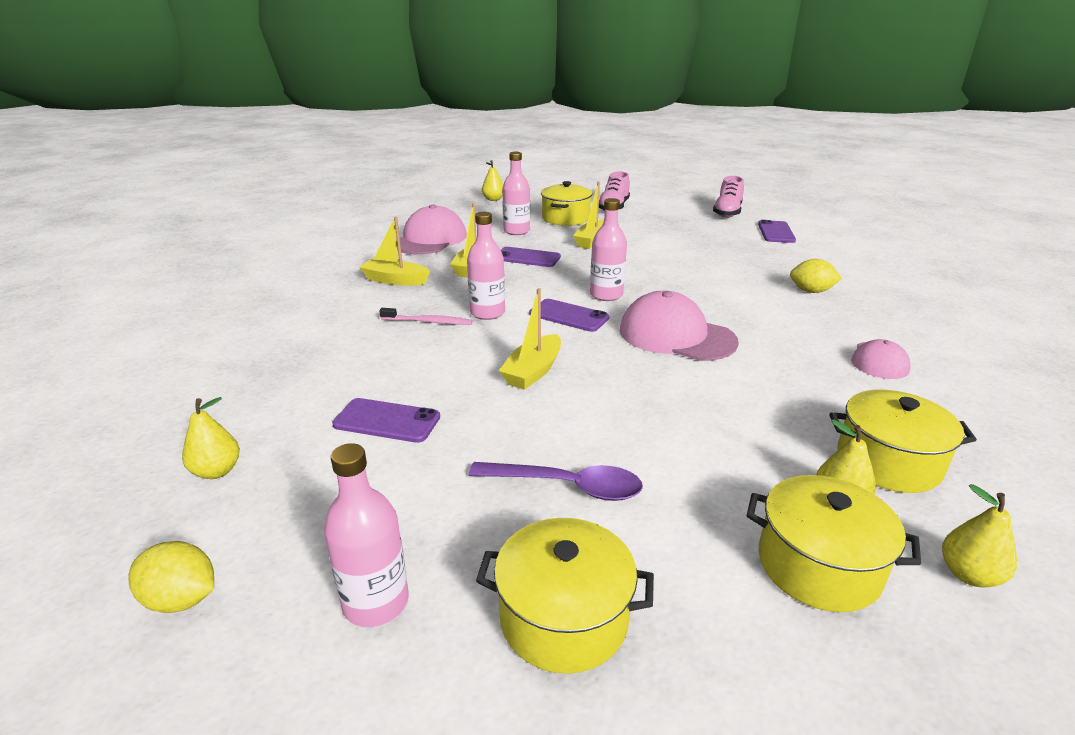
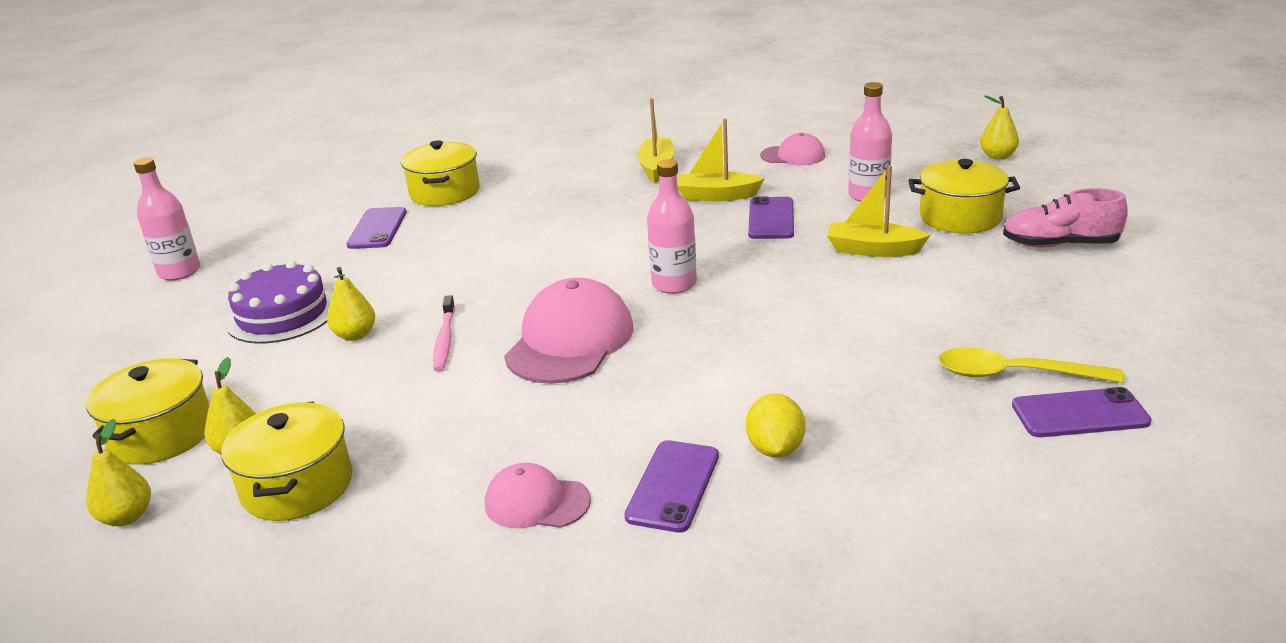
camera: 80 degrees right, 0 degrees up
yellow lemon [128,541,214,613] -> none
yellow pear [182,397,240,479] -> yellow pear moved to [327,267,375,341]
pink toothbrush [379,308,473,325] -> pink toothbrush moved to [433,295,455,372]
pink cap [396,204,467,254] -> pink cap [760,133,825,165], size x0.56
pink bottle [467,212,505,320] -> none
purple spoon [469,462,643,501] -> purple cake [226,260,333,344]
yellow pot [476,518,654,674] -> yellow pot moved to [401,140,480,206]
yellow boat [499,288,561,390] -> none
purple phone [529,299,609,332] -> purple phone moved to [624,440,719,533]
pink shoe [713,176,744,218] -> none
none -> yellow spoon [938,347,1124,383]

